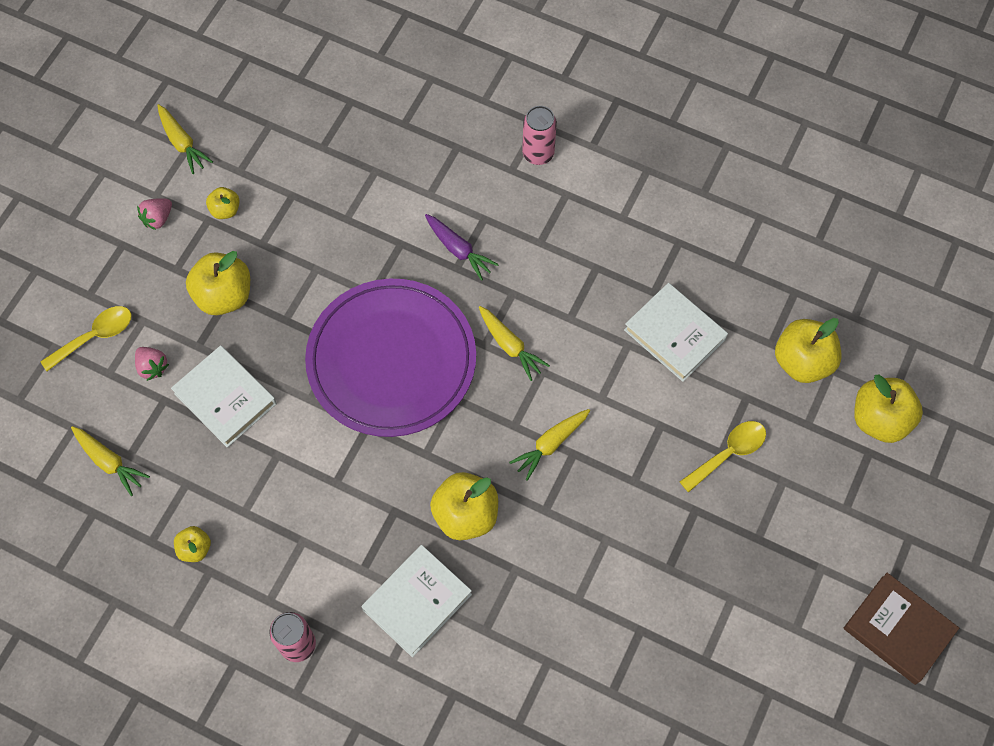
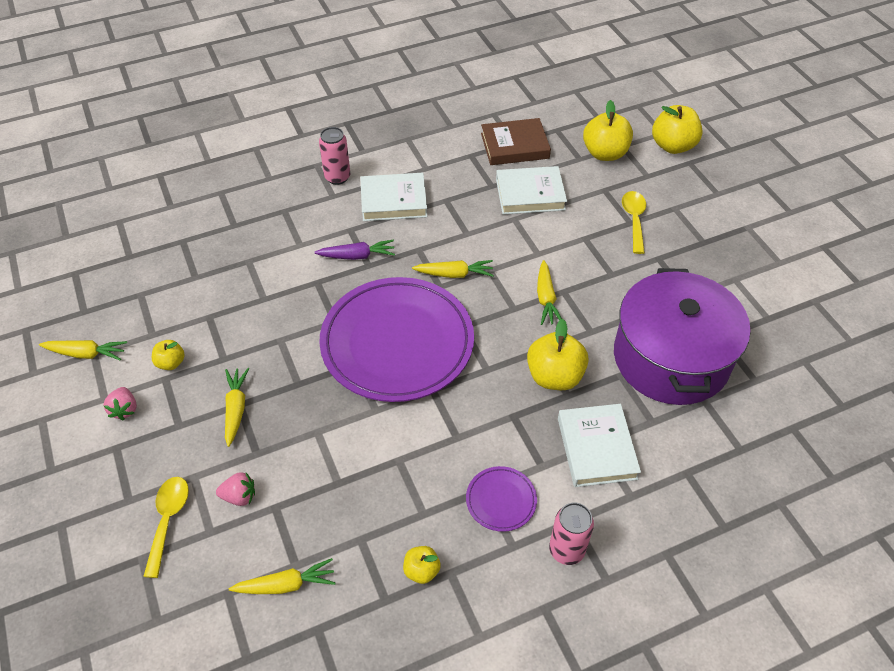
camera: 50 degrees left, 15 degrees down
white book [171,345,277,448] -> white book moved to [360,173,427,221]
yellow apple [186,251,250,315] -> yellow carrot [225,368,249,447]
brown book [843,573,959,685] -> brown book moved to [481,118,551,165]
none -> purple plate [466,466,537,532]
none -> purple pot [614,268,750,405]

